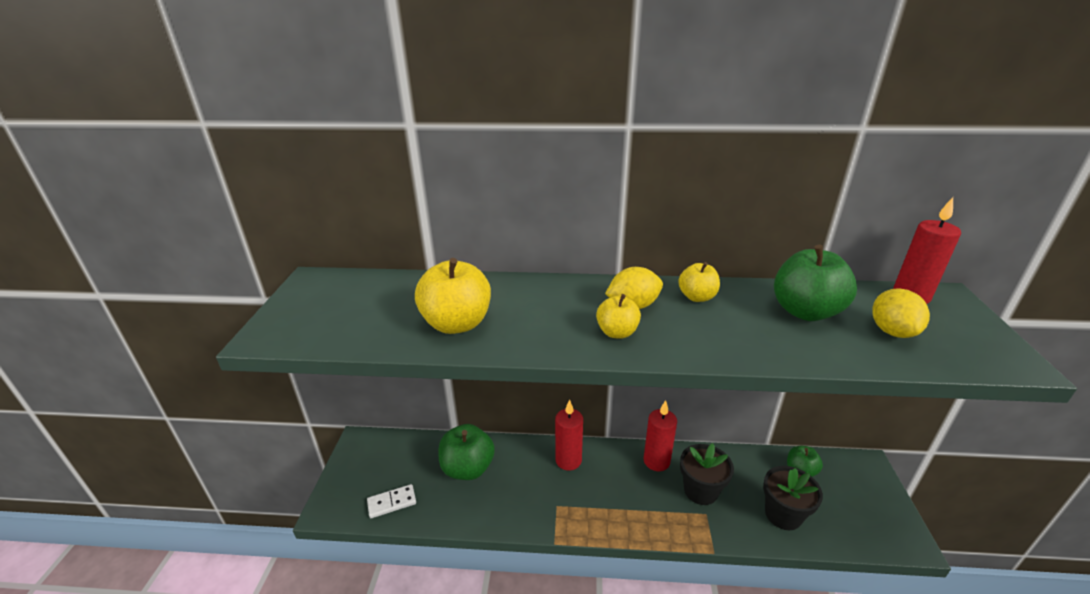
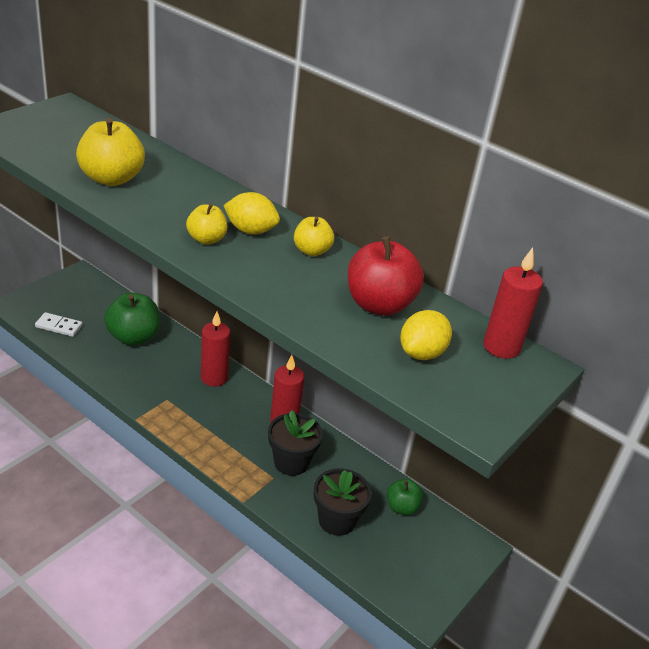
camera: 30 degrees right, 5 degrees up
green apple [774,245,857,321] -> red apple [348,236,424,316]

